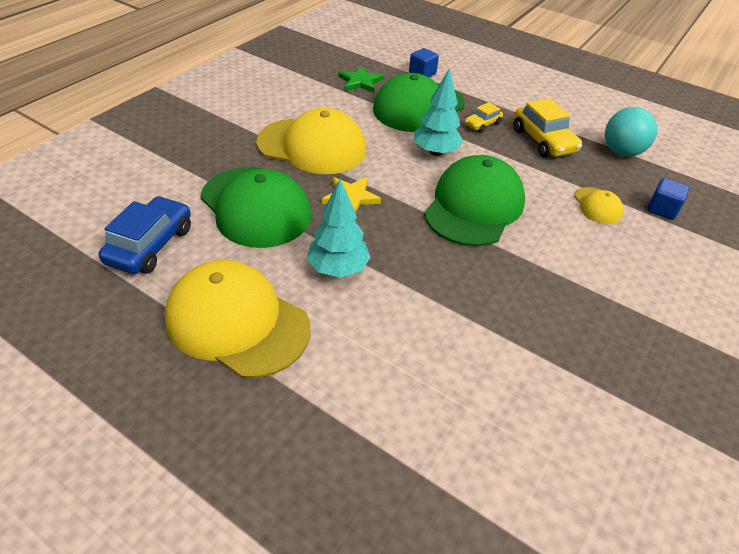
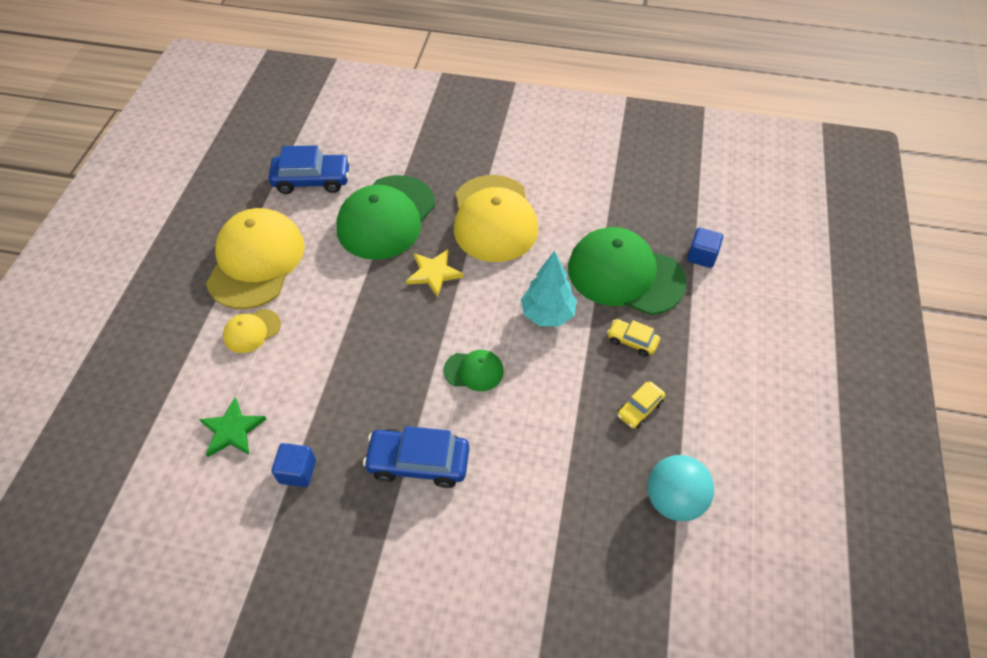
camera: 70 degrees right, 10 degrees up
turquoise tree [307,179,371,278] -> none
green star [338,66,384,93] -> green star moved to [199,398,266,457]
green cap [424,155,525,247] -> green cap [444,350,504,391], size x0.46
yellow car [514,98,582,158] -> yellow car [617,381,666,429], size x0.55
yellow cap [574,187,624,224] -> yellow cap moved to [223,309,281,353]
blue cube [647,178,689,220] -> blue cube moved to [272,443,316,487]
none -> blue car [363,426,469,488]

